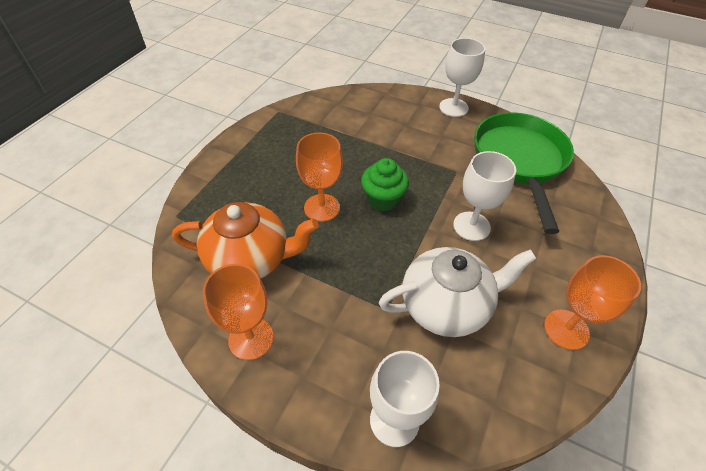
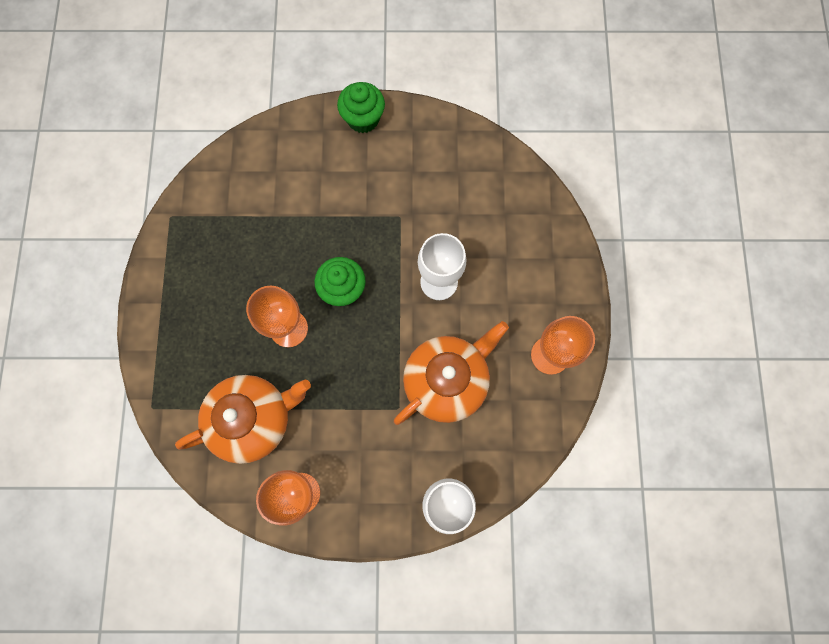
camera: 25 degrees left, 25 degrees up
white teapot [379,247,537,337] -> orange teapot [394,321,509,425]
white goblet [439,38,485,117] -> green cupcake [337,82,385,133]
green pan [474,112,574,234] -> none

